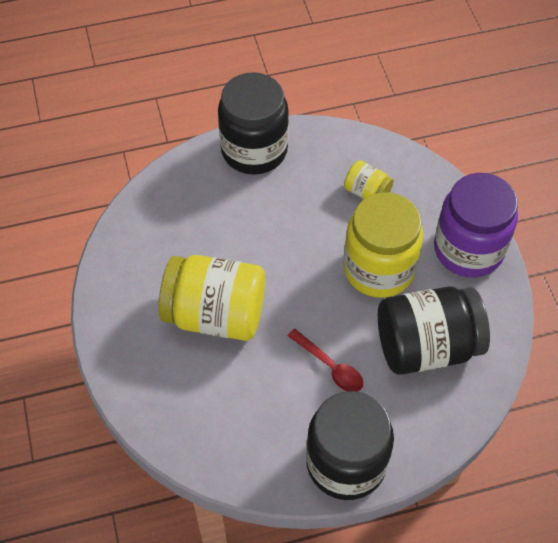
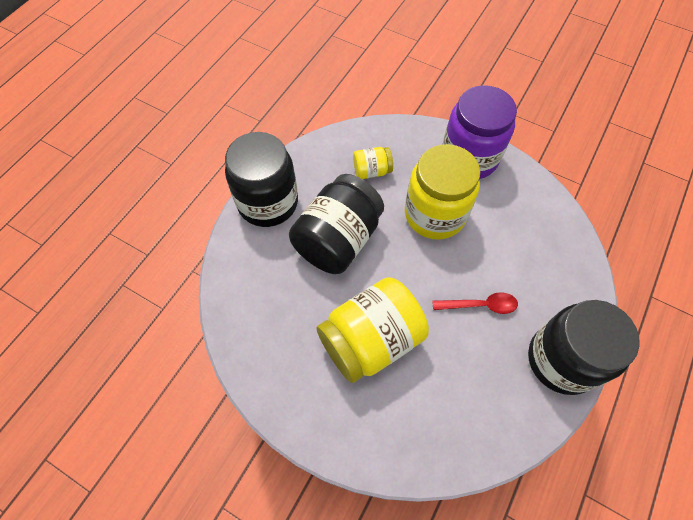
camera: 45 degrees left, 5 degrees up
black jar [378,286,490,375] -> black jar moved to [289,174,384,274]

